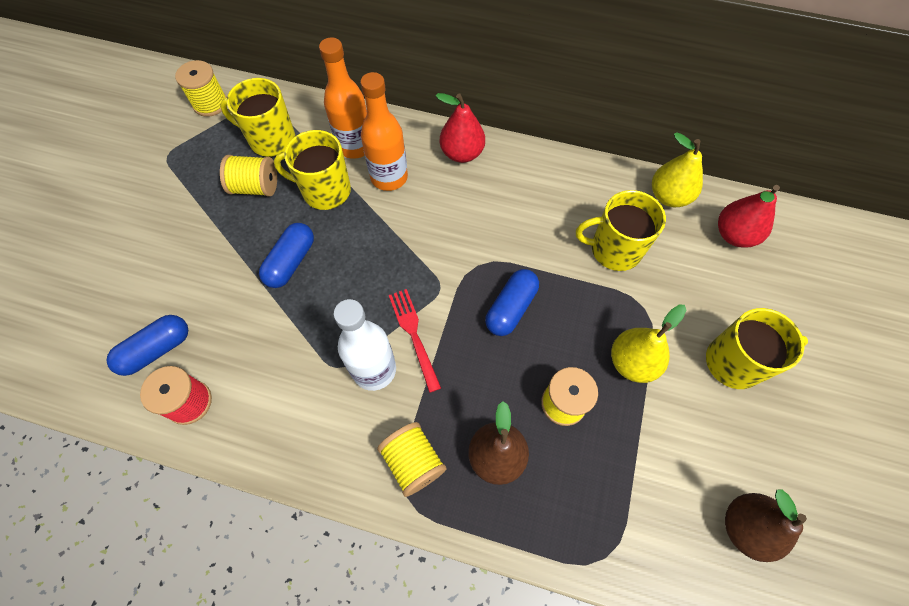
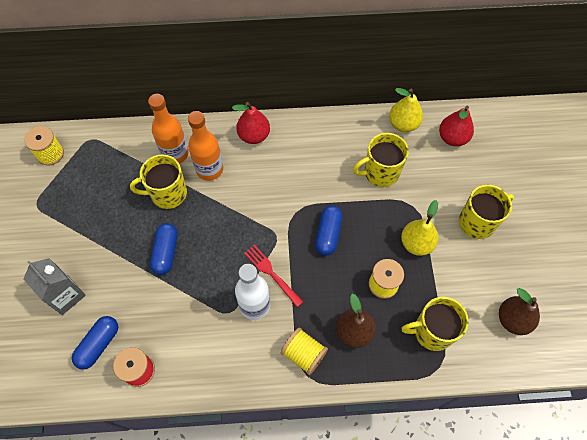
camera: 20 degrees left, 0 degrees up
yellow mug [220,78,295,157] -> yellow mug moved to [401,297,469,351]
yellow spool [220,155,277,197] -> none
none -> grey carton [23,258,86,315]

